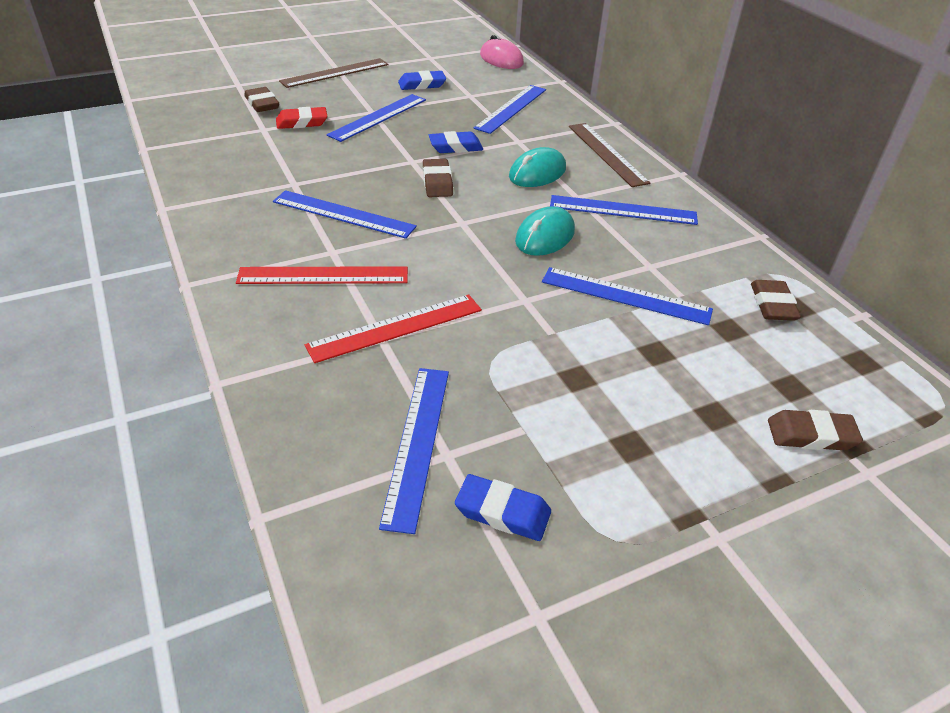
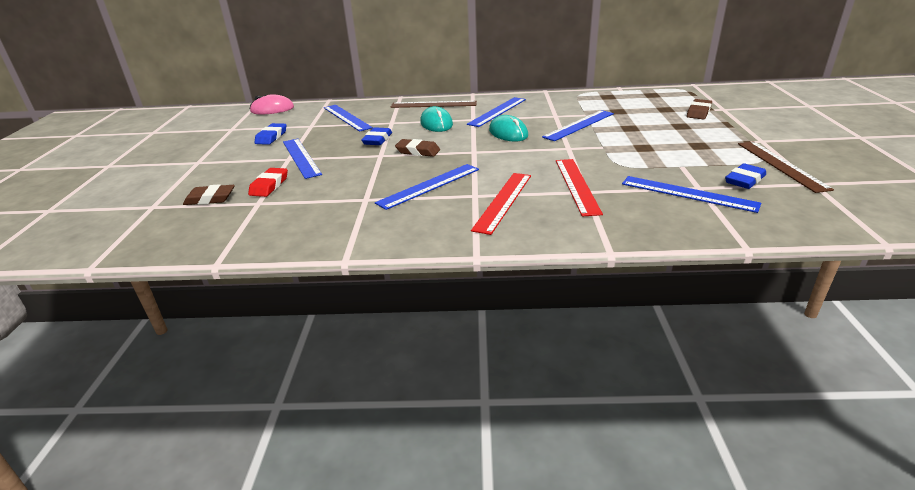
camera: 60 degrees left, 10 degrees down
brown ruler [279,58,389,88] -> brown ruler moved to [738,141,834,193]
brown eraser [751,280,801,321] -> none

